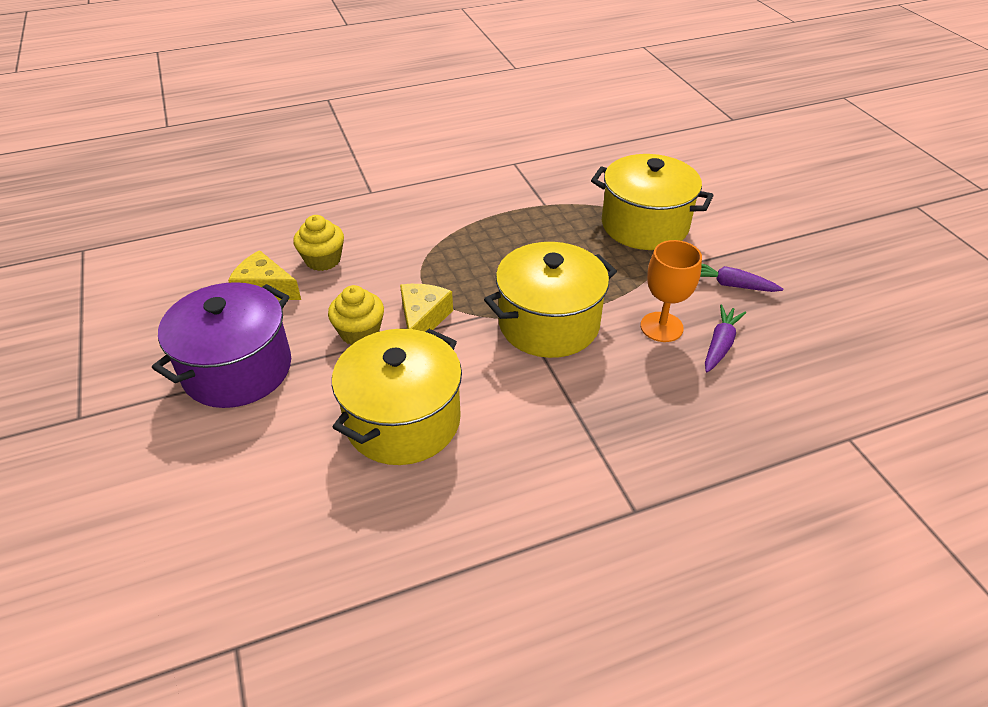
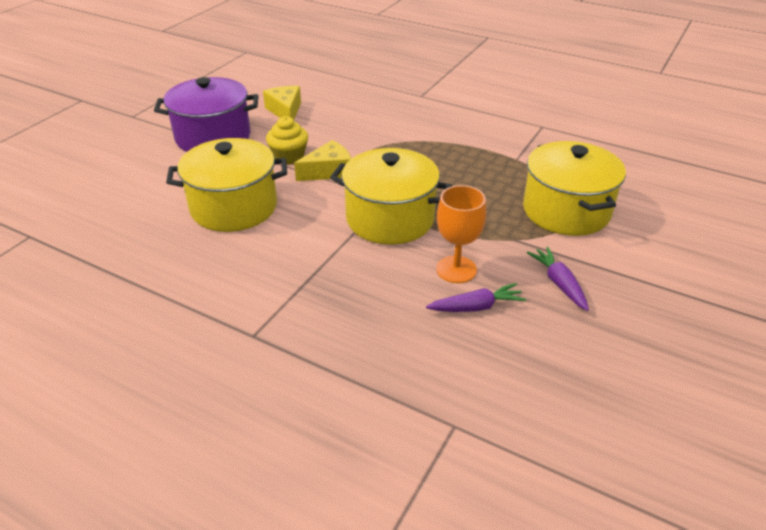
camera: 50 degrees right, 5 degrees down
yellow cupcake [293,215,344,271] -> none

